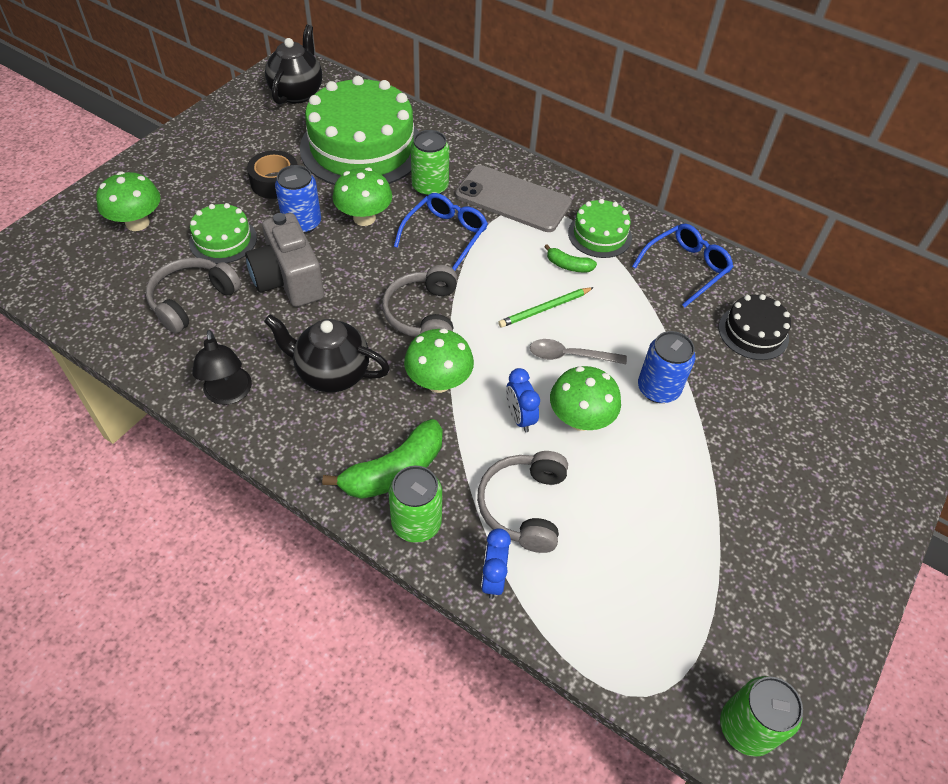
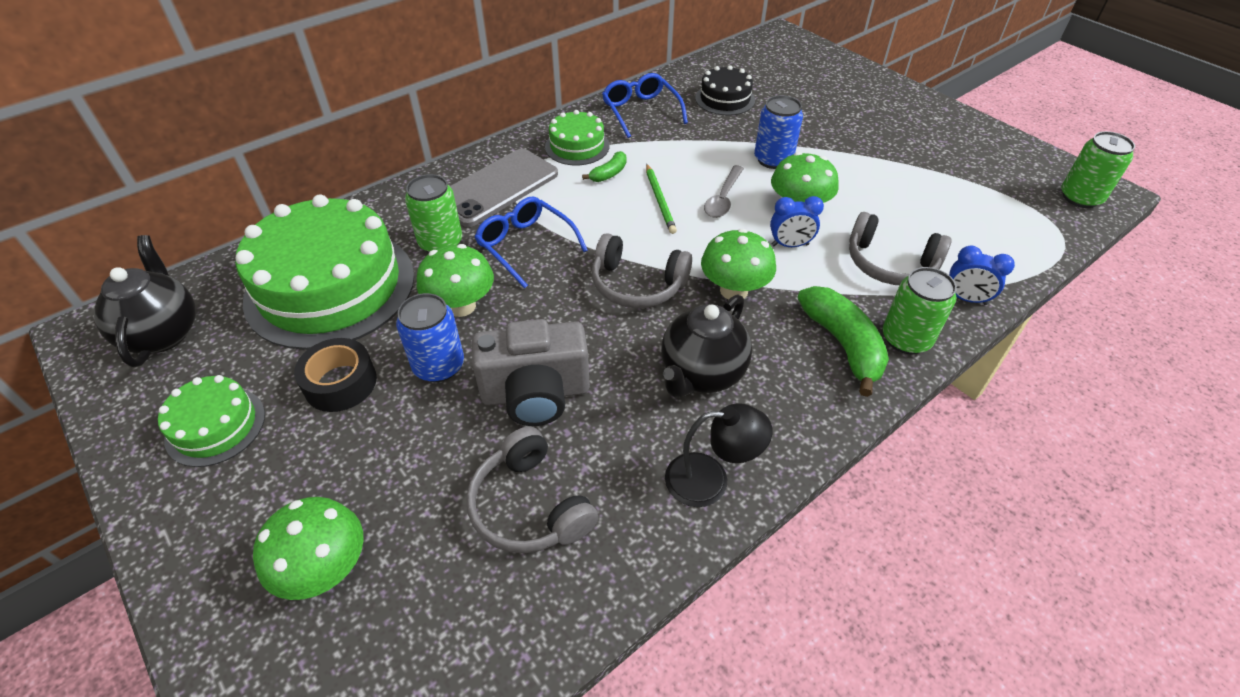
camera: 70 degrees left, 5 degrees down
green cake [189,203,257,264] -> green cake moved to [158,375,265,467]
black teapot [265,25,322,105] -> black teapot turned 45 degrees clockwise [94,235,196,367]

